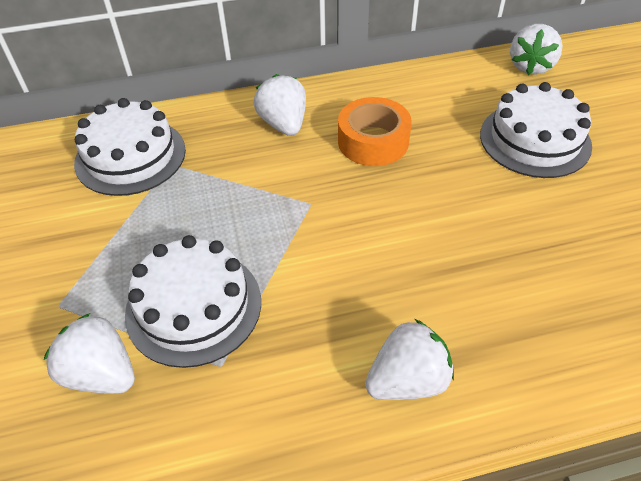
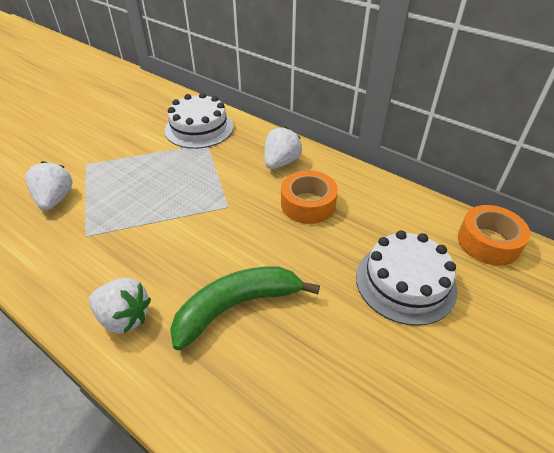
camera: 50 degrees right, 5 degrees down
white cake [125,235,261,368] -> none
white strawberry [510,24,563,75] -> orange tape [458,205,531,266]
none -> green banana [170,266,320,350]

